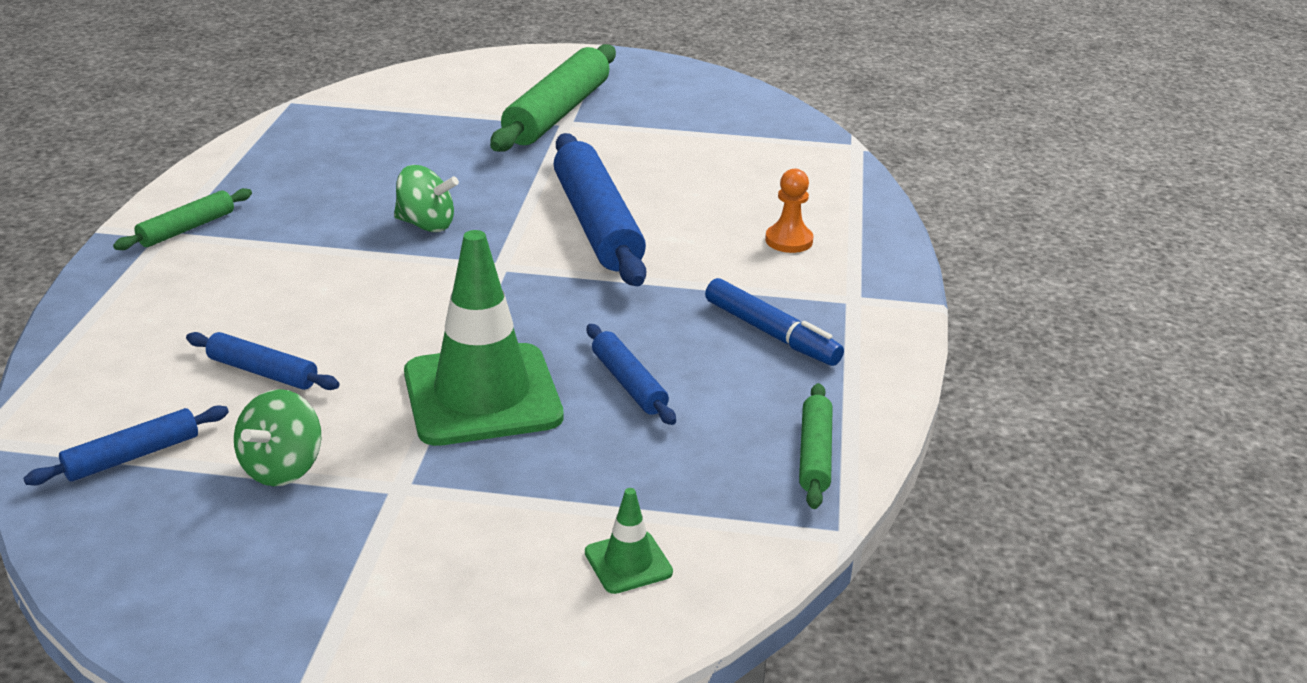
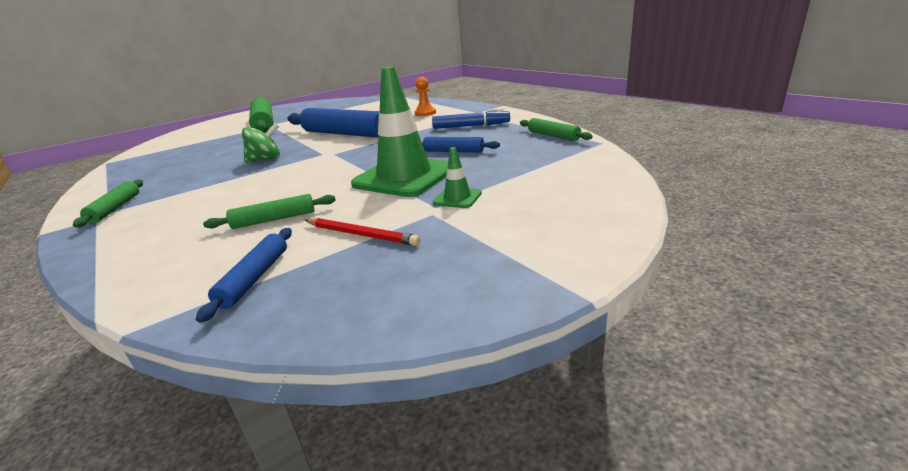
camera: 40 degrees left, 5 degrees down
blue rolling pin [186,332,340,390] -> green rolling pin [203,194,336,229]
green spinning top [234,389,321,486] -> red pencil [305,218,421,246]
green traffic cone [585,488,673,594] -> green traffic cone moved to [433,147,482,208]

